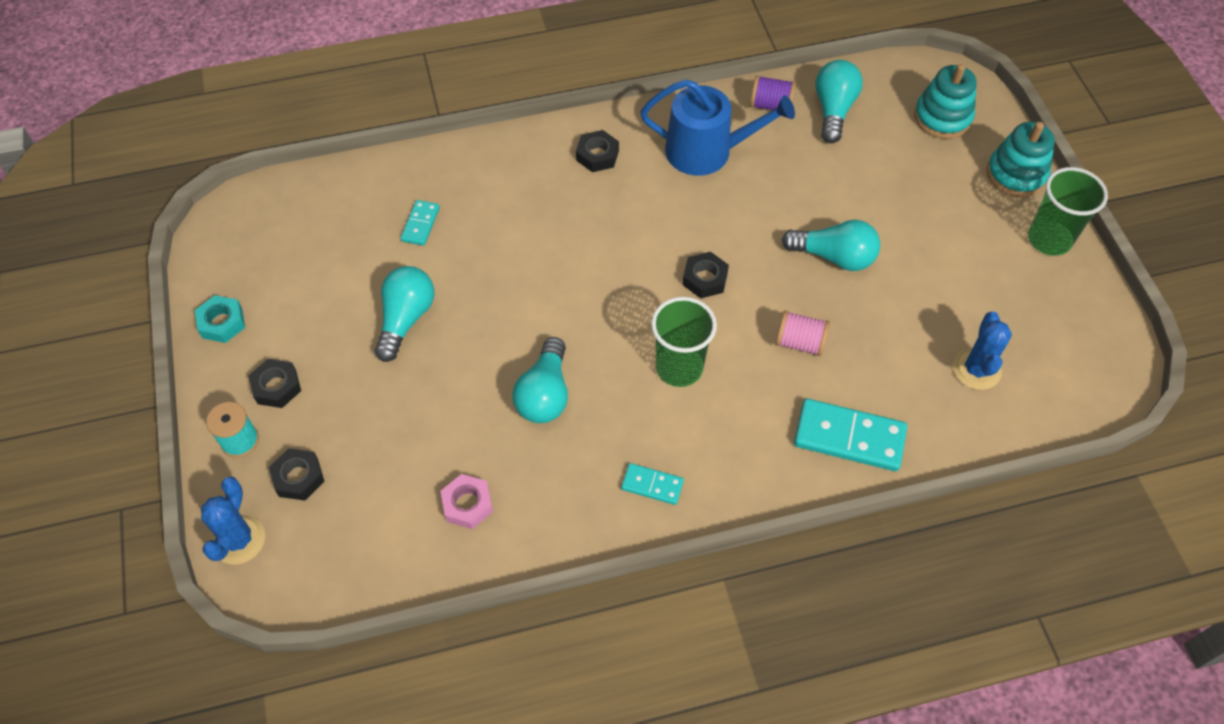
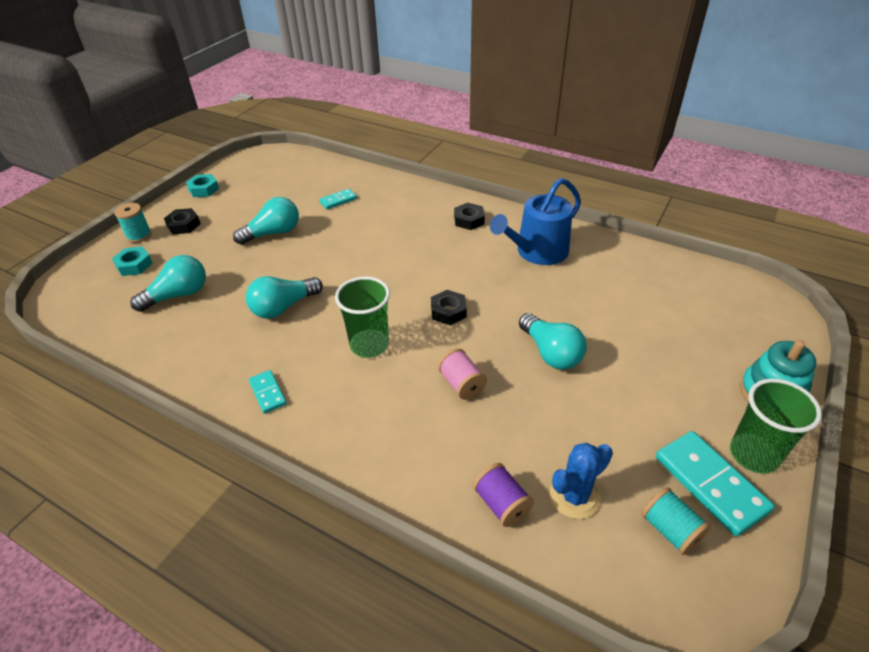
camera: 45 degrees right, 15 degrees down
blue cactus [201,477,265,565] -> none
black nut [269,448,324,500] -> turquoise nut [112,246,153,276]
pink nut [440,474,493,529] -> none
blue watering can [640,79,795,176] -> blue watering can turned 90 degrees clockwise [490,178,581,265]
purple spool [750,75,796,110] -> purple spool moved to [473,463,534,527]
turquoise domino [794,399,907,471] -> turquoise domino moved to [656,431,775,536]
turquoise light bulb [815,60,863,143] -> turquoise light bulb moved to [130,255,206,312]
turquoise stacking toy [914,64,977,139] -> none
none -> turquoise spool [641,487,711,555]

